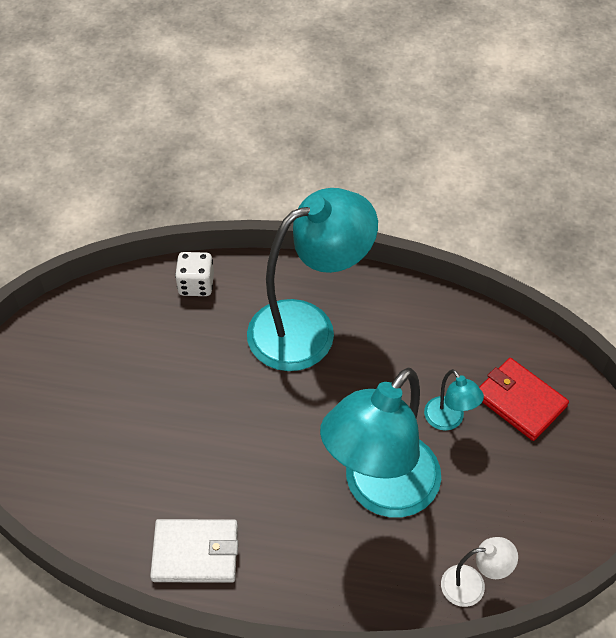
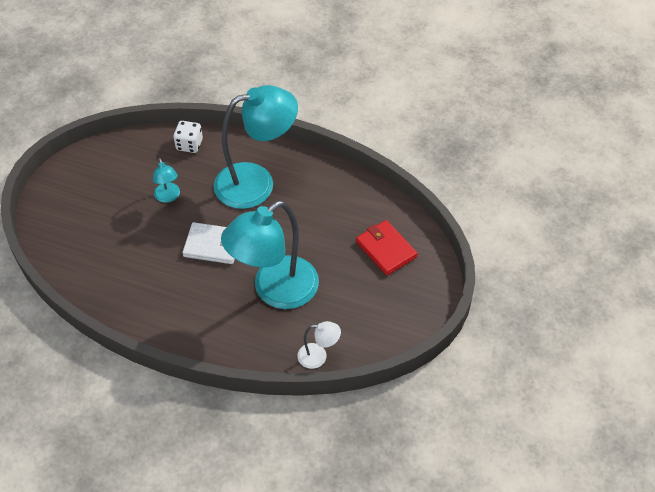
camera: 10 degrees right, 0 degrees up
white wallet [150,519,238,583] -> white wallet moved to [182,222,235,264]
turquoise lamp [424,369,484,431] -> turquoise lamp moved to [153,158,180,203]

